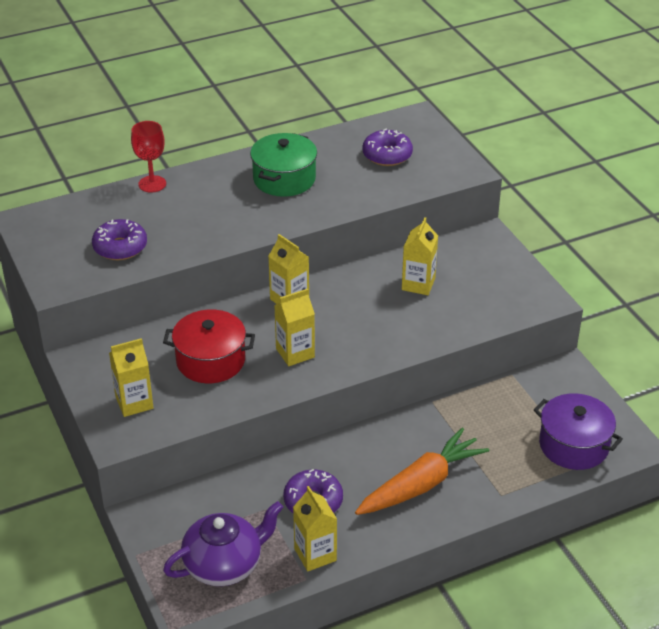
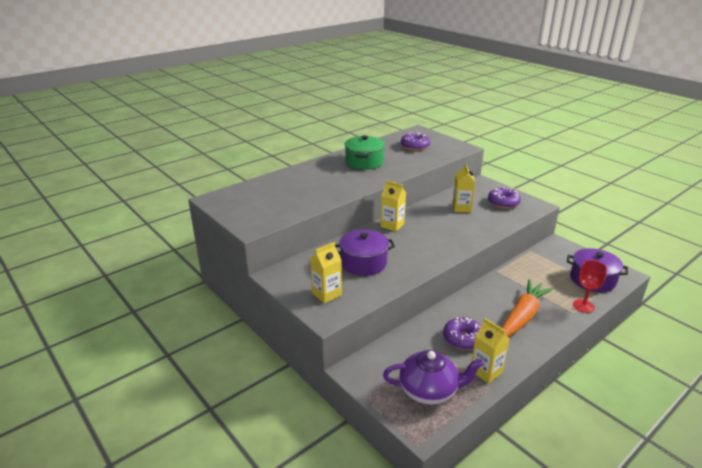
camera: 15 degrees left, 10 degrees down
purple donut [92,219,147,260] -> purple donut moved to [488,187,521,209]
red goblet [131,121,166,193] -> red goblet moved to [573,260,607,313]
red pot [163,310,255,383] -> purple pot [335,230,395,276]
purple teapot [163,501,283,586] -> purple teapot turned 45 degrees clockwise [383,350,484,405]
yellow carton [274,289,315,366] -> none

